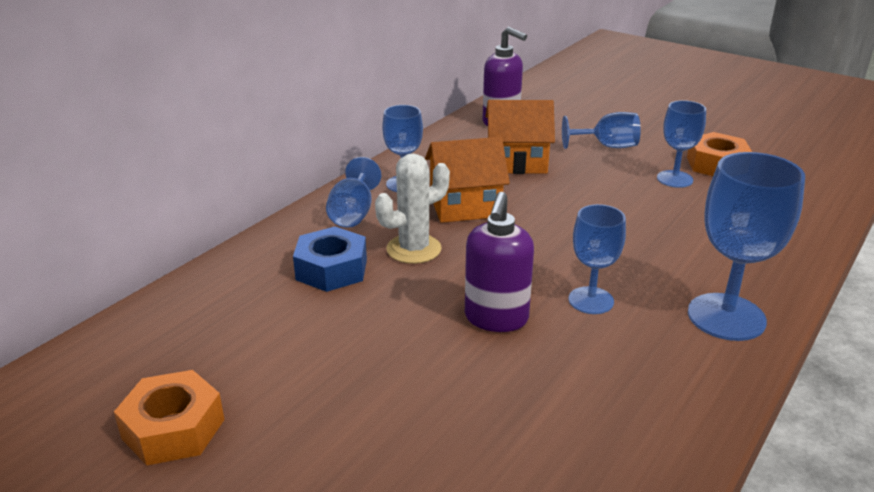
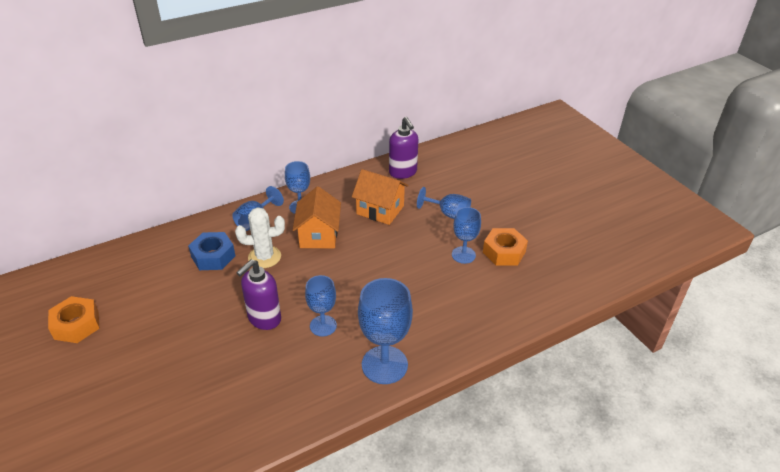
camera: 25 degrees right, 10 degrees up
orange house [425,137,510,223] -> orange house turned 75 degrees clockwise [293,186,341,248]

